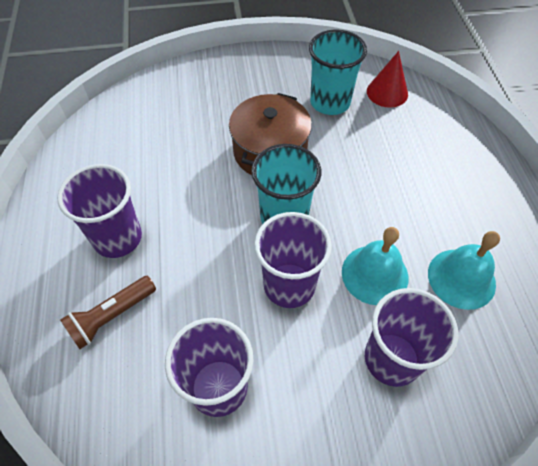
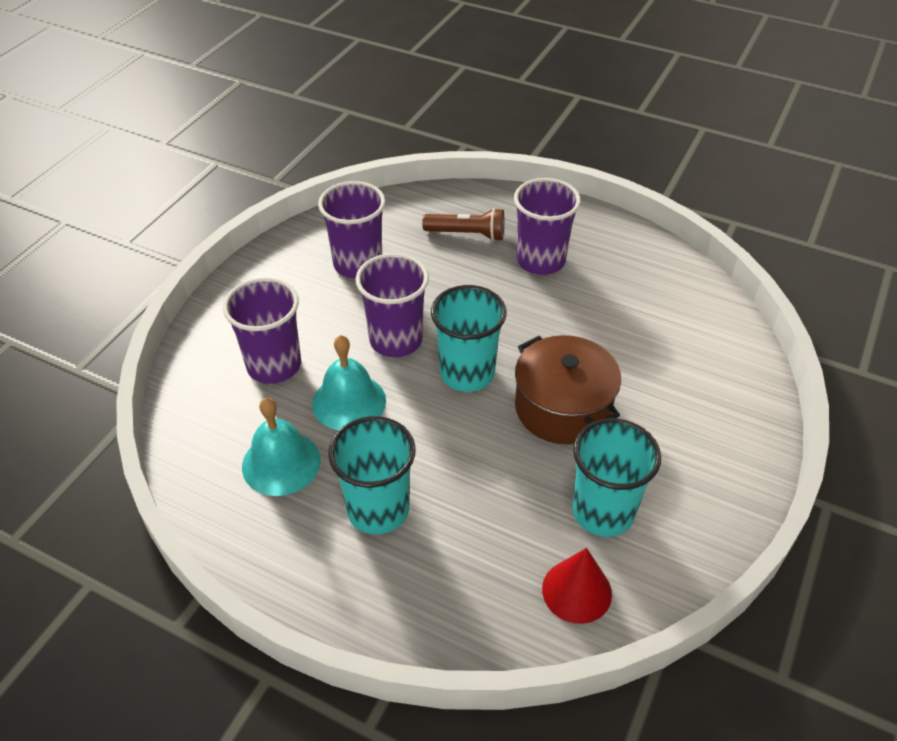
camera: 125 degrees right, 10 degrees down
brown flashlight [60,276,156,349] -> brown flashlight turned 105 degrees clockwise [422,208,504,241]
none -> turquoise cup [328,416,416,534]

